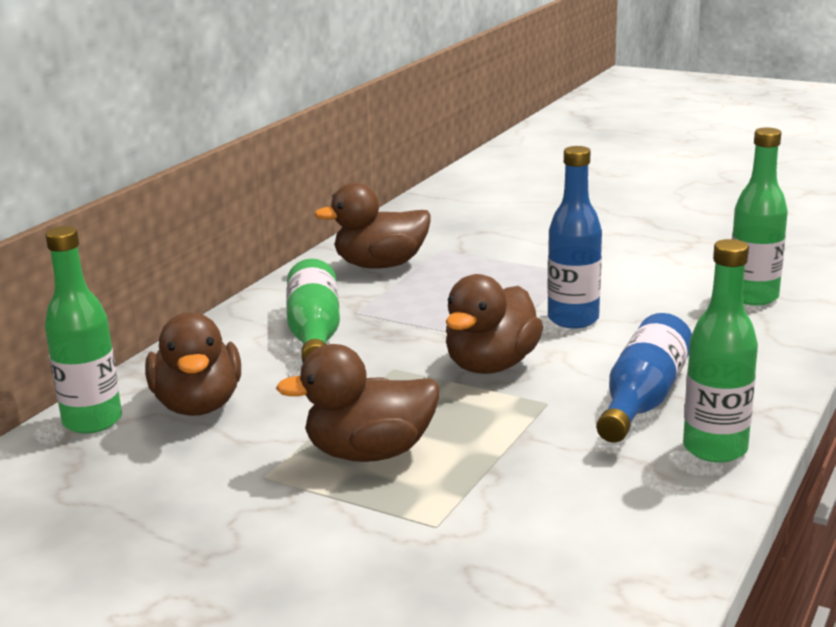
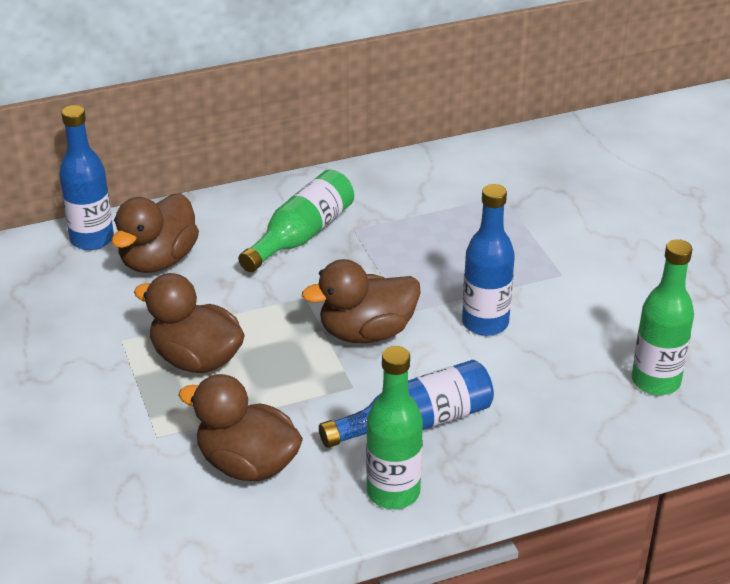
camera: 40 degrees right, 15 degrees up
green bottle [45,226,122,434] -> blue bottle [59,105,114,250]
brown duck [314,182,431,269] -> brown duck moved to [179,374,303,481]

